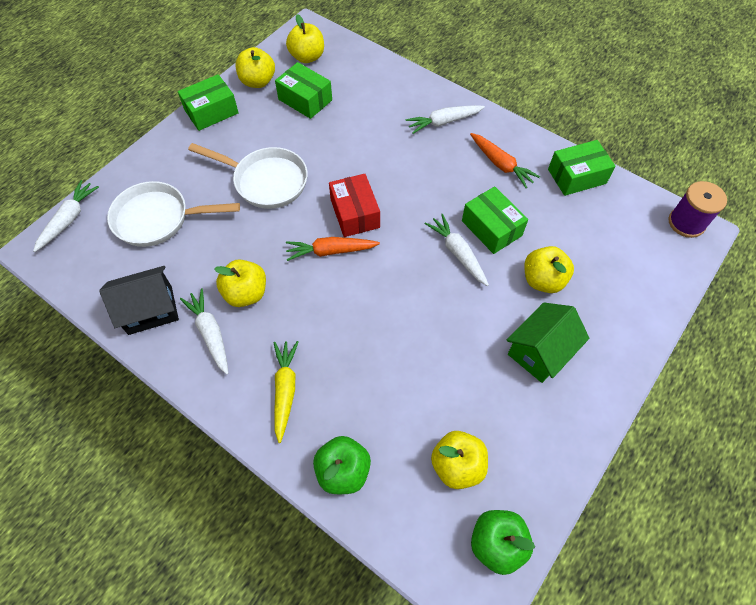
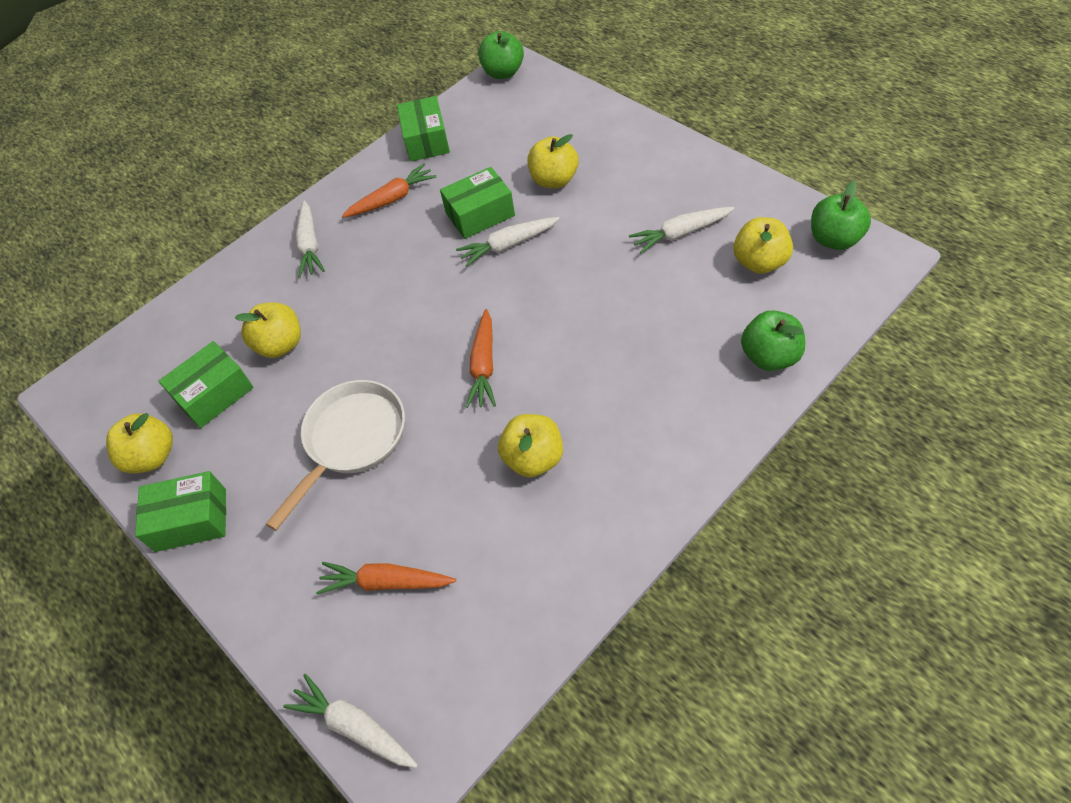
camera: 75 degrees left, 5 degrees down
black house [99,266,179,335] -> none
white pan [107,181,240,247] -> orange carrot [316,562,456,594]
green box [178,74,239,131] -> green box turned 75 degrees counterclockwise [135,471,226,552]
white carrot [180,288,228,375] -> white carrot moved to [629,207,734,254]
yellow carrot [273,341,299,443] -> none
yellow apple [286,14,324,63] -> yellow apple moved to [235,302,301,358]
red box [329,174,380,237] -> none
green house [507,302,589,383] -> none
purple spool [668,181,727,238] -> green apple [478,31,524,79]

